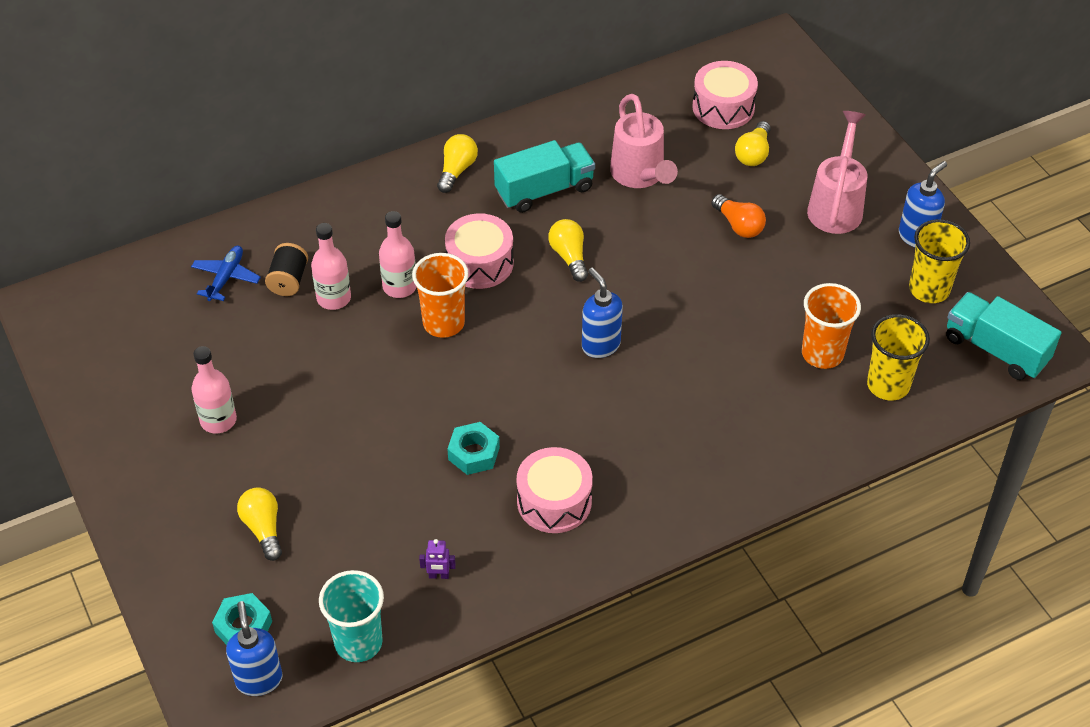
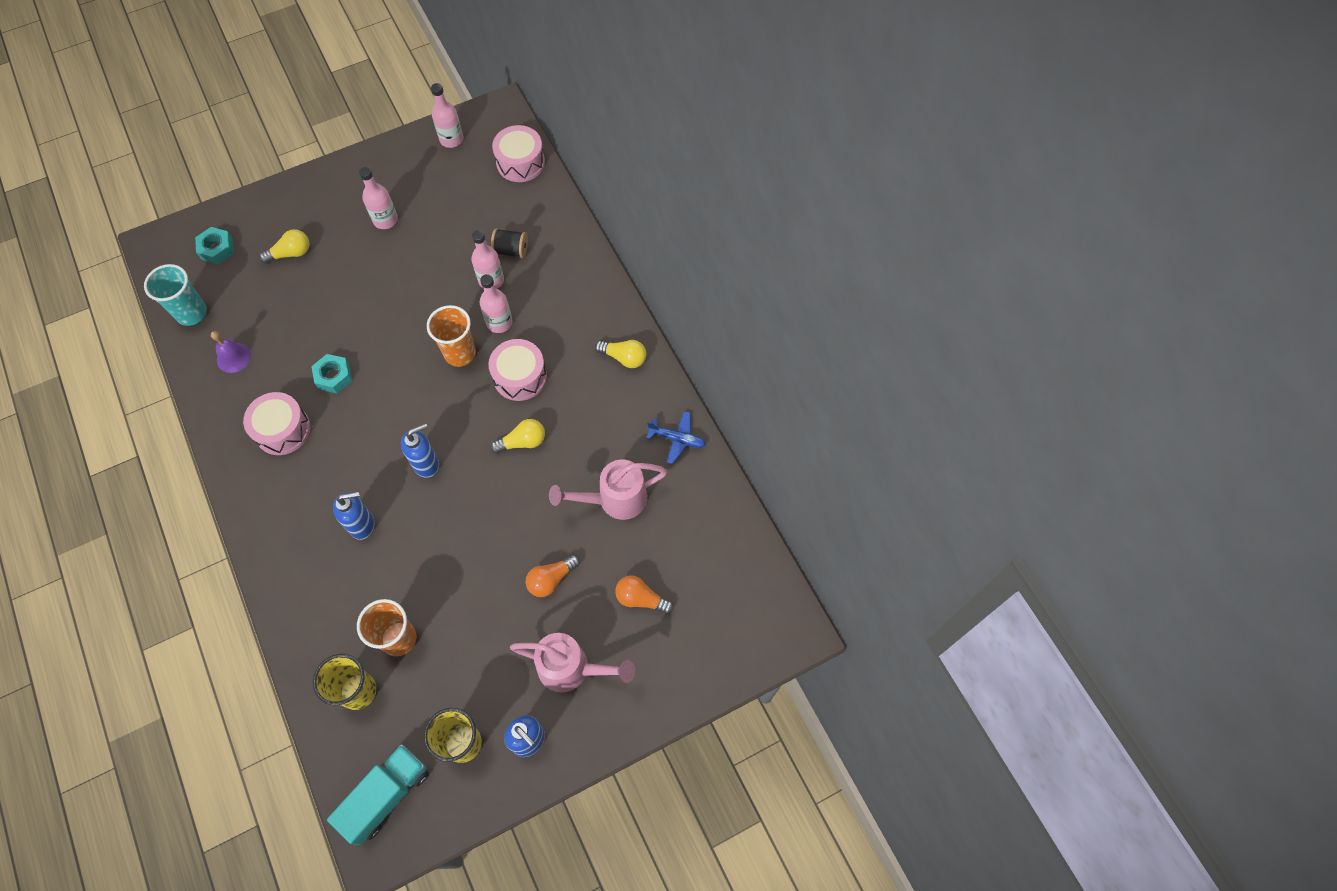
camera: 90 degrees right, 15 degrees up
blue plane [191,246,261,301] -> blue plane moved to [646,411,706,464]
blue soap dispenser [226,601,282,696] -> blue soap dispenser moved to [333,491,374,540]
purple robot [419,539,456,579] -> purple bell [211,331,251,373]
turquoise truck [494,140,595,213] -> none
pink drum [692,61,758,129] -> pink drum moved to [492,125,545,182]
yellow light bulb [735,121,771,166] -> orange light bulb [615,575,674,614]
none -> pink bottle [431,83,463,148]

